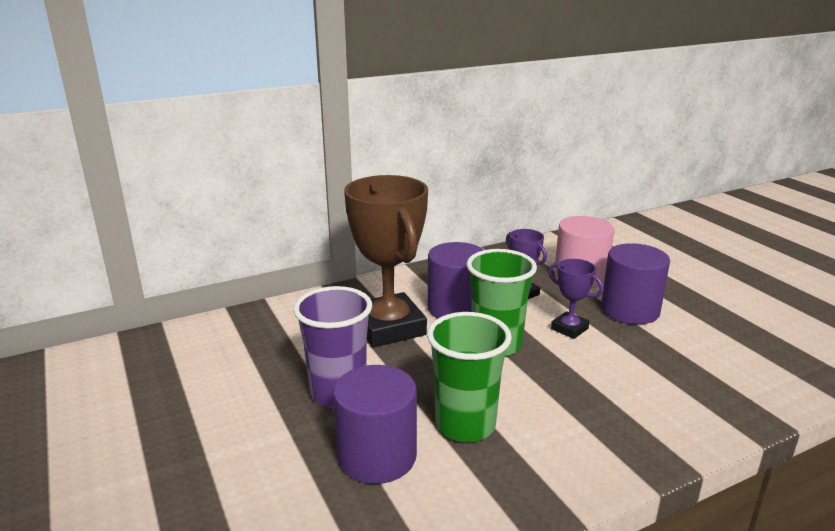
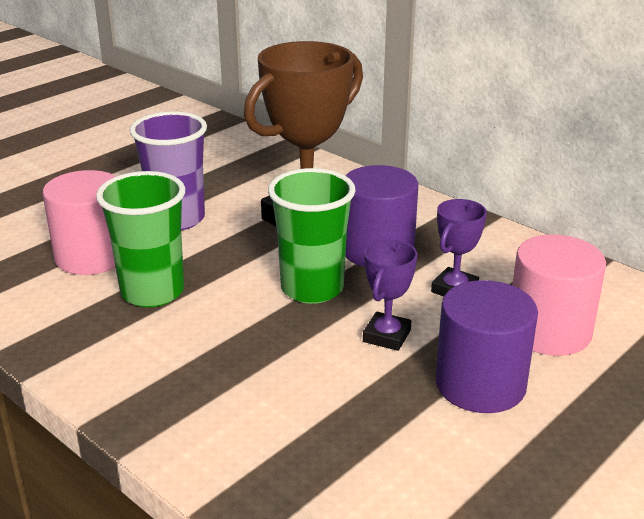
camera: 70 degrees right, 5 degrees up
purple cylinder [333,365,417,484] -> pink cylinder [43,170,116,275]

